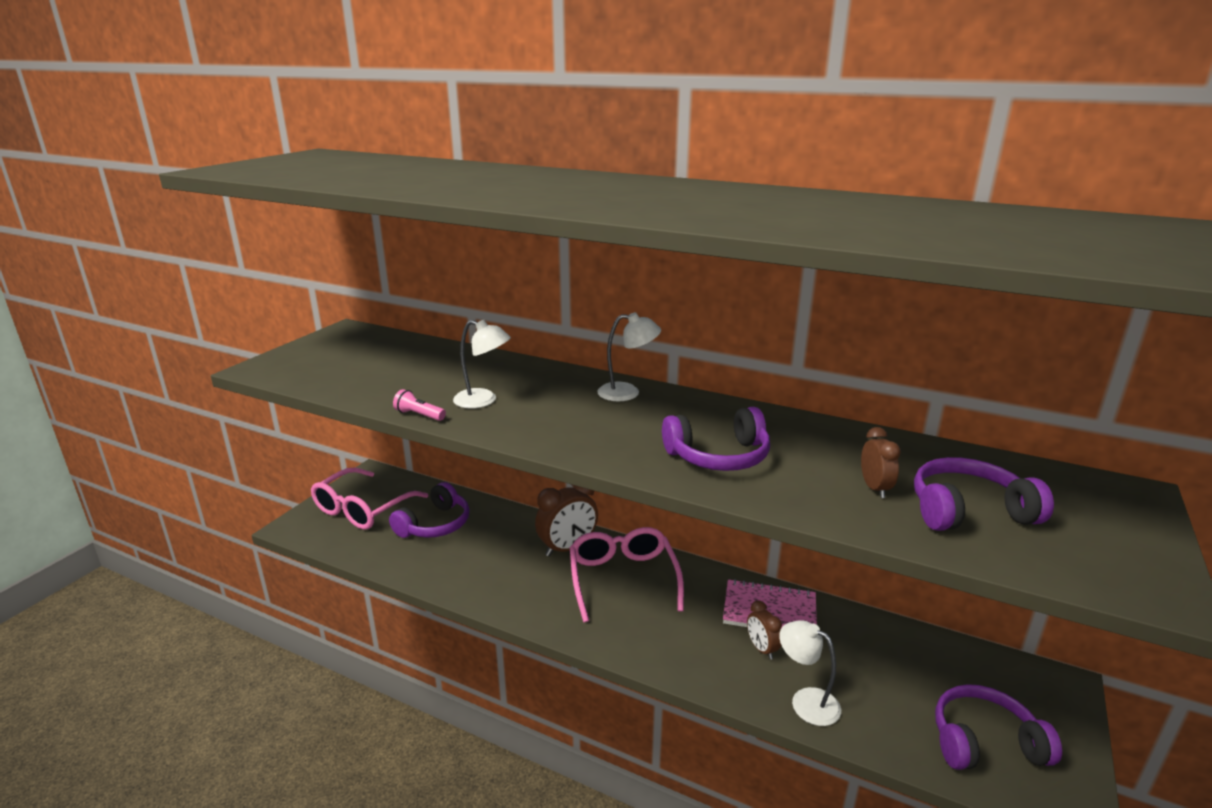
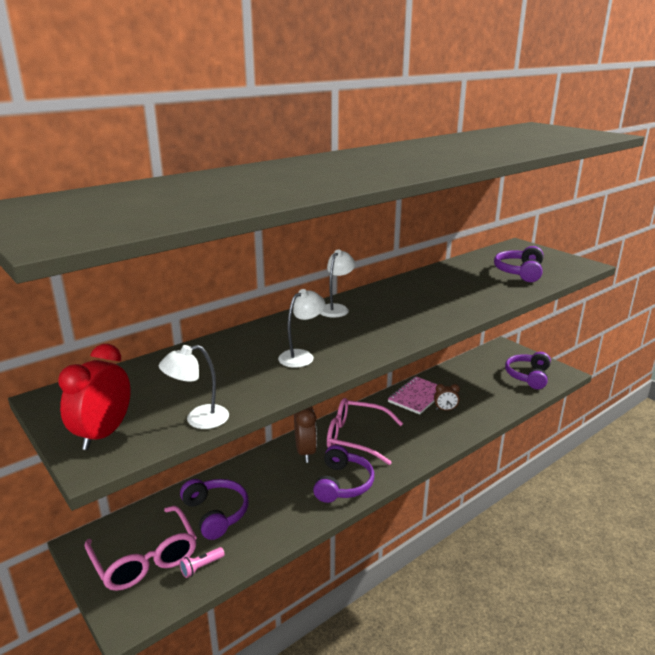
camera: 65 degrees left, 0 degrees up
pink flashlight [393,389,446,421] -> pink flashlight moved to [180,547,225,578]
purple headphones [662,407,770,471] -> purple headphones moved to [313,445,374,503]
white lamp [779,620,841,726] -> white lamp moved to [159,345,229,429]
brown clock [861,427,901,498] -> none
none -> red clock [58,344,131,450]

